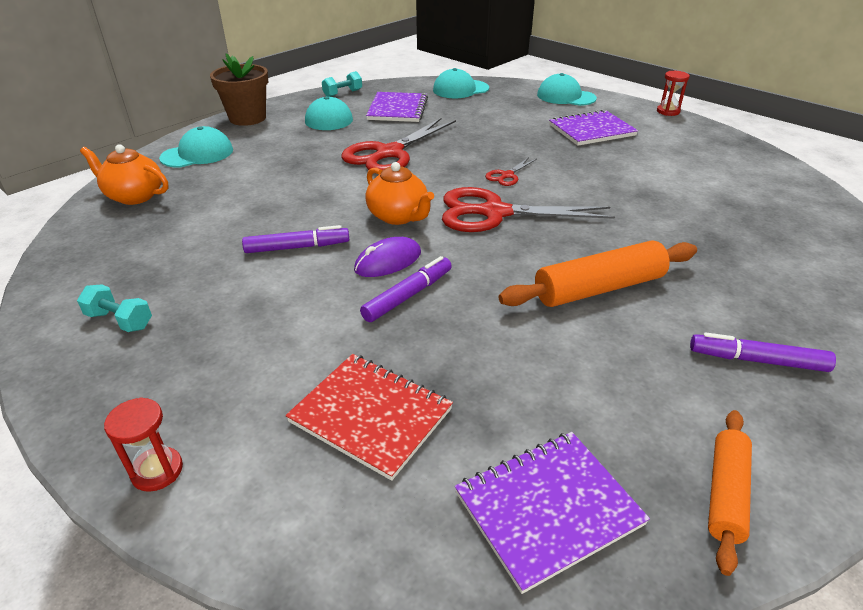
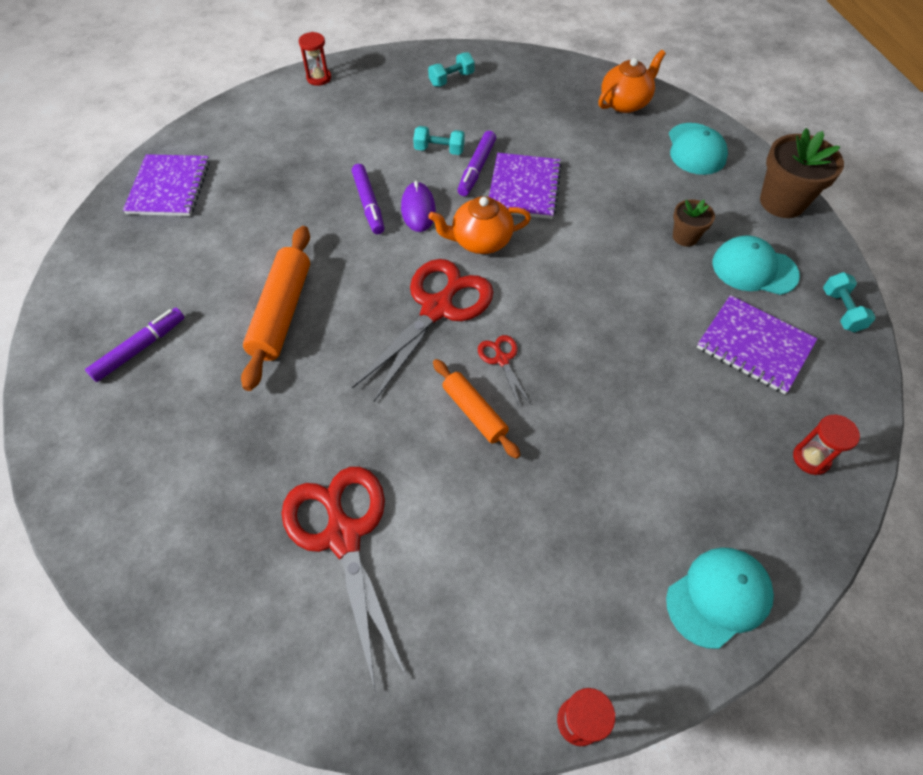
camera: 120 degrees right, 20 degrees up
red notebook [285,354,453,481] -> none
red scissors [341,118,456,171] -> red scissors moved to [281,467,407,690]
turquoise cap [433,68,489,98] -> red hourglass [793,415,860,475]
purple notebook [549,110,638,146] -> purple notebook moved to [489,153,562,219]
orange rolling pin [708,410,752,576] -> orange rolling pin moved to [433,359,520,459]
none -> turquoise dumbbell [413,126,465,155]
none -> brown flower pot [673,199,715,247]

